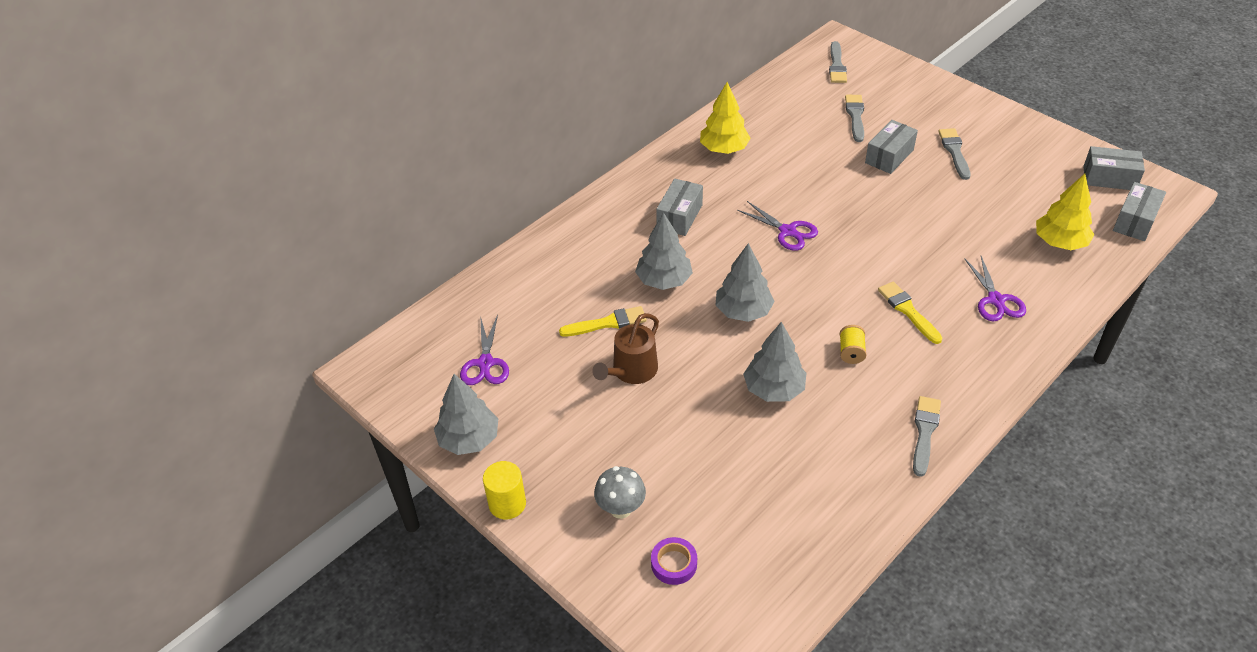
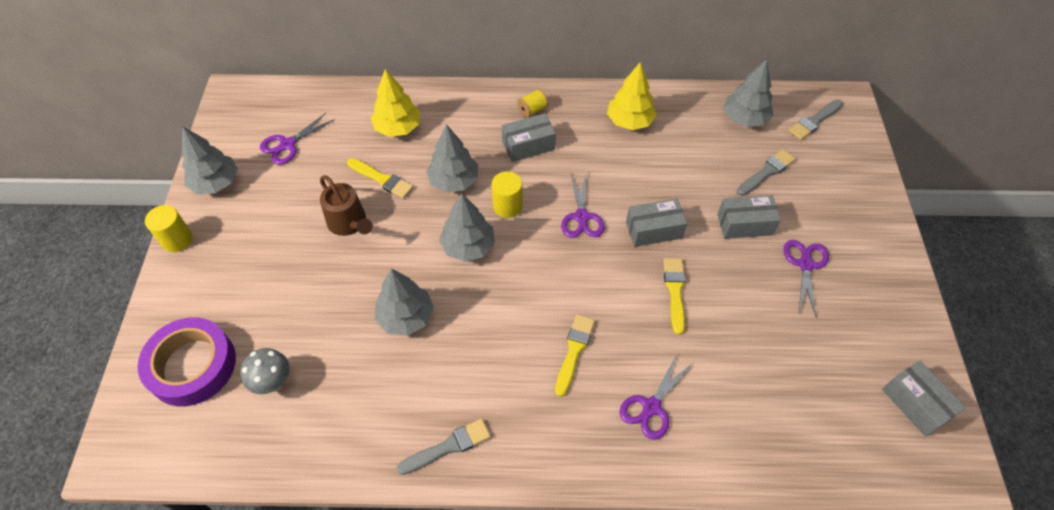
camera: 45 degrees right, 10 degrees up
brown watering can [592,313,659,384] -> brown watering can turned 120 degrees counterclockwise [320,175,373,236]
grey mushroom [594,466,646,519] -> grey mushroom moved to [240,348,290,394]
purple tape [651,537,697,585] -> purple tape [138,317,236,406], size x2.15
yellow spool [840,325,866,364] -> yellow spool moved to [517,89,548,118]
grey brush [938,128,971,180] -> purple scissors [784,240,829,316]
yellow tree [1036,174,1094,250] -> yellow tree moved to [371,69,420,137]
grey box [1113,182,1166,241] -> grey box moved to [626,199,687,247]
none -> yellow cylinder [492,171,523,218]
none -> yellow brush [663,258,686,335]
none -> grey tree [723,59,773,127]

